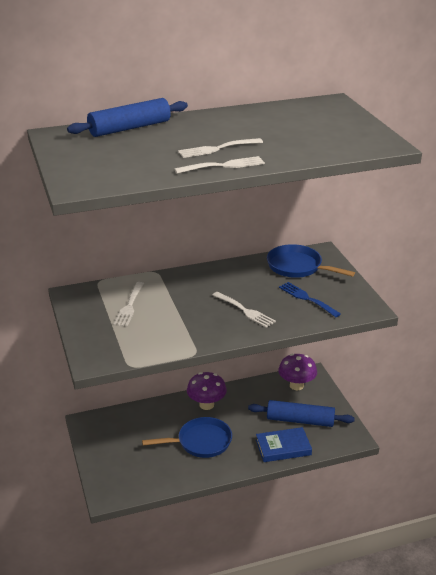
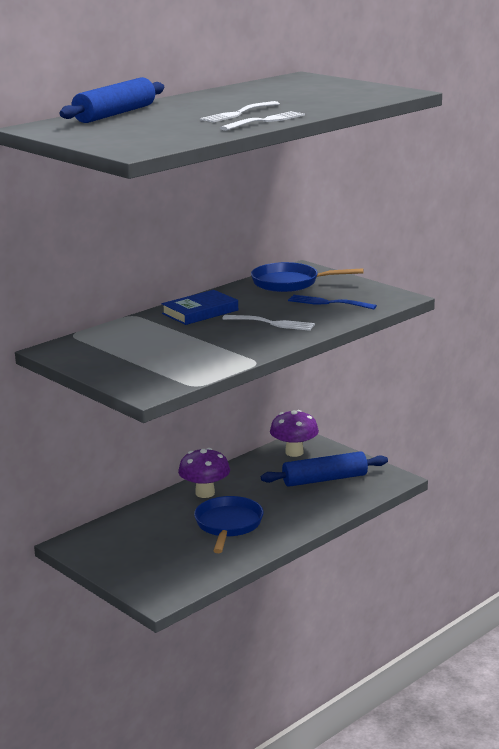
camera: 25 degrees left, 10 degrees down
white fork [114,282,144,327] -> none
blue pan [142,417,232,458] -> blue pan turned 45 degrees counterclockwise [194,496,263,553]
blue book [256,427,312,462] -> blue book moved to [161,290,238,325]

